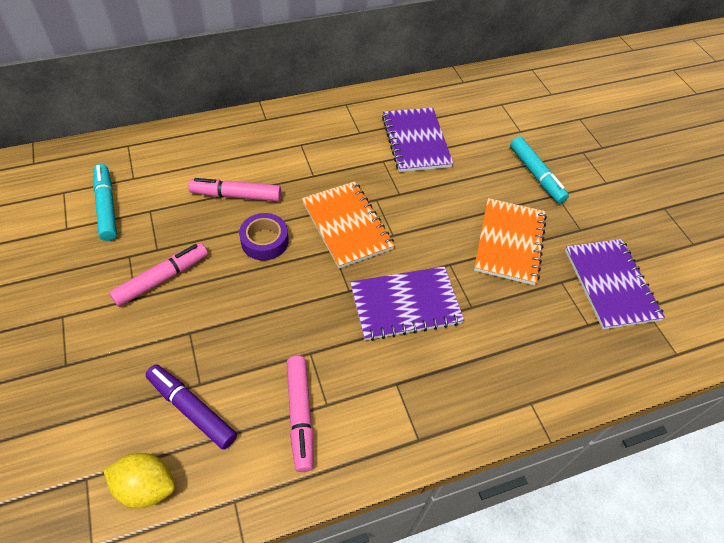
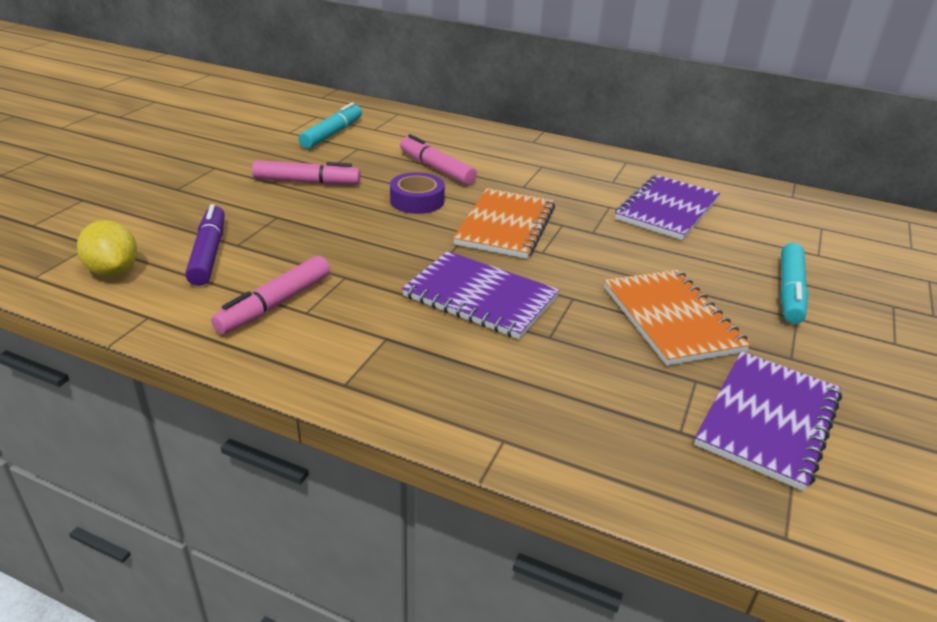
camera: 45 degrees right, 20 degrees down
orange notebook [474,198,547,285] -> orange notebook turned 75 degrees counterclockwise [604,270,751,366]

